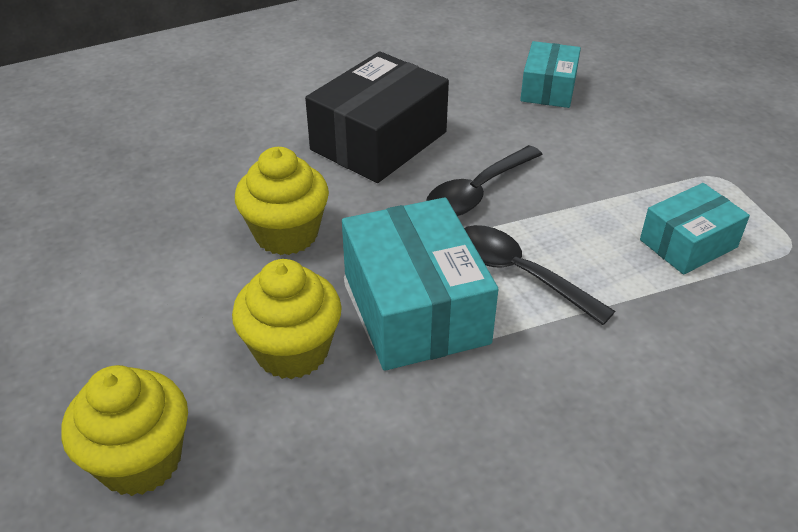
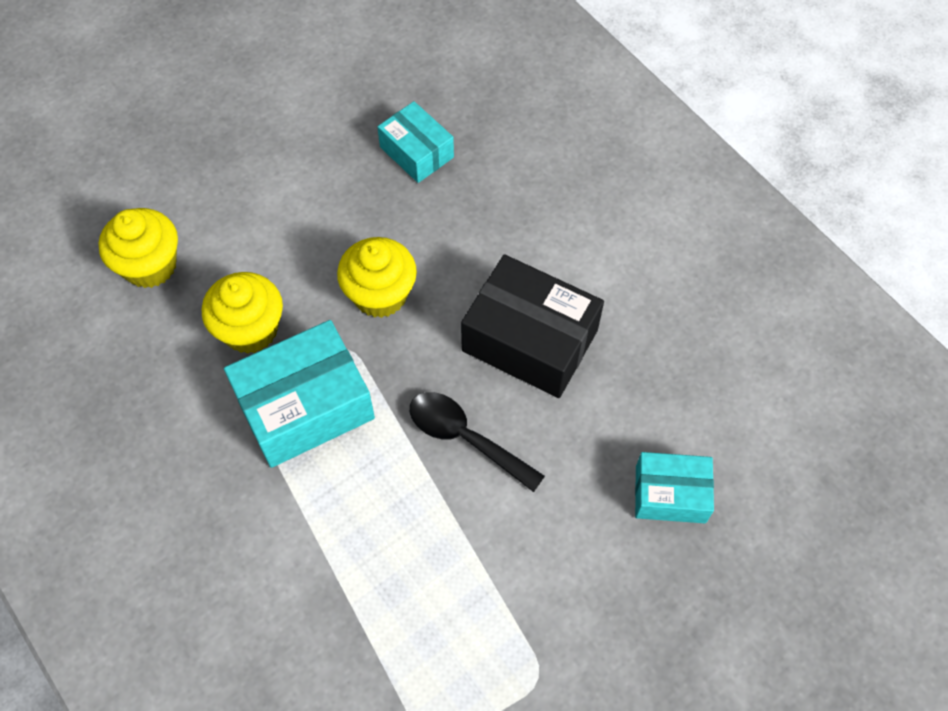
camera: 80 degrees right, 20 degrees up
black spoon [464,225,615,325] -> none
turquoise box [640,183,750,275] -> turquoise box moved to [377,101,454,183]

